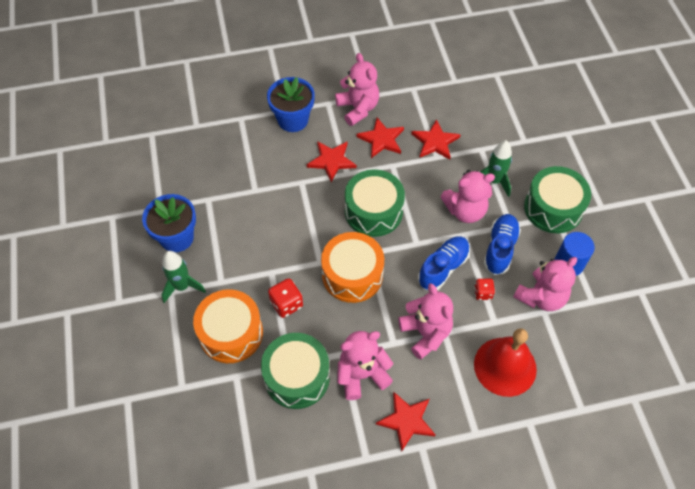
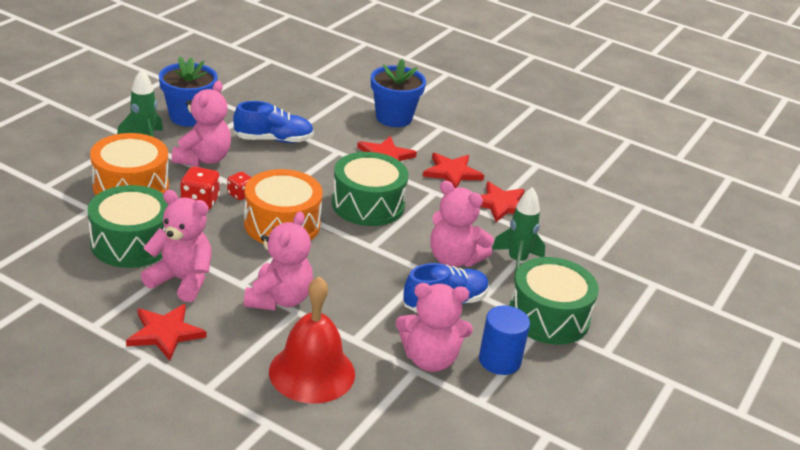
camera: 40 degrees right, 25 degrees down
pink teddy bear [335,53,379,126] -> pink teddy bear moved to [172,81,231,166]
blue shoe [418,236,470,290] -> blue shoe moved to [233,101,314,143]
red dice [474,278,495,300] -> red dice moved to [227,172,252,200]

